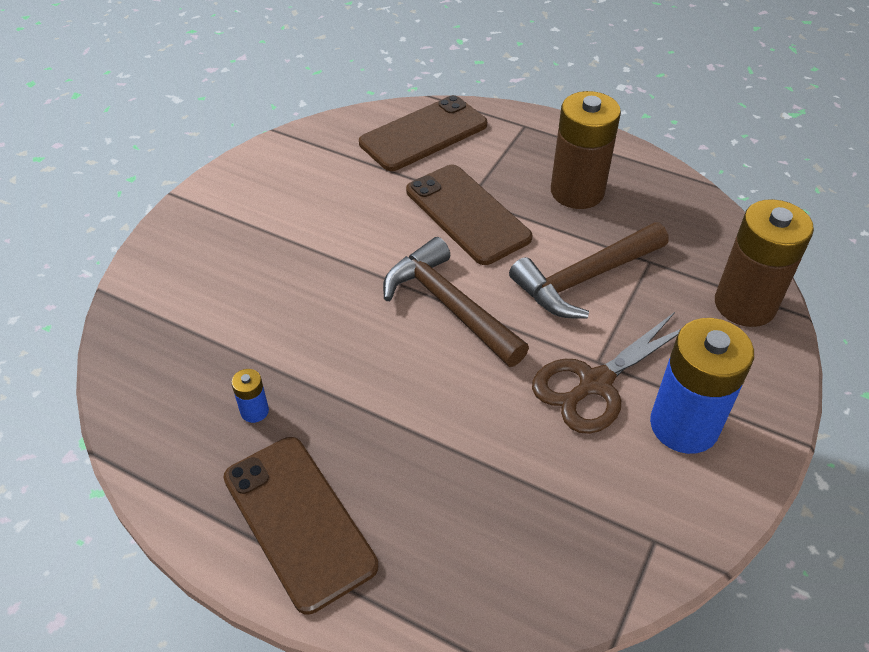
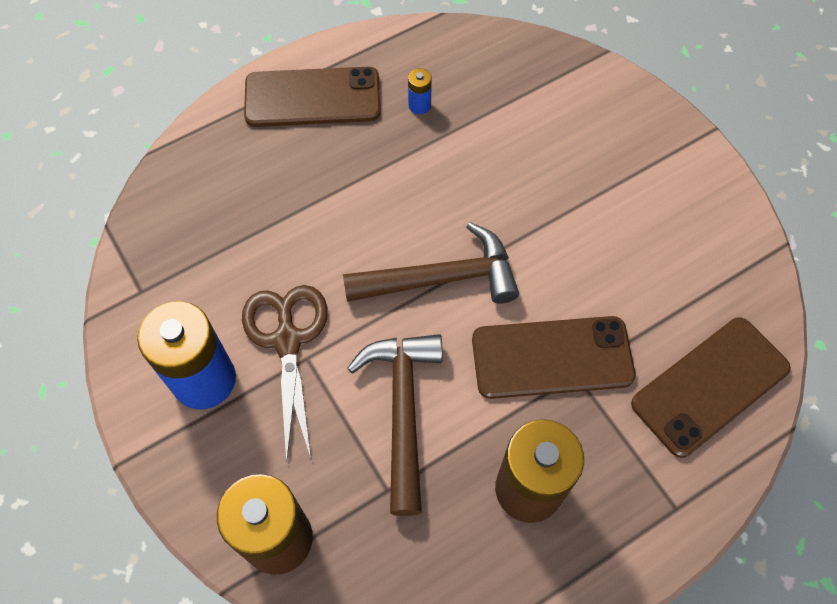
camera: 120 degrees right, 15 degrees up
brown phone [359,95,487,171] -> brown phone turned 60 degrees clockwise [631,317,791,458]

